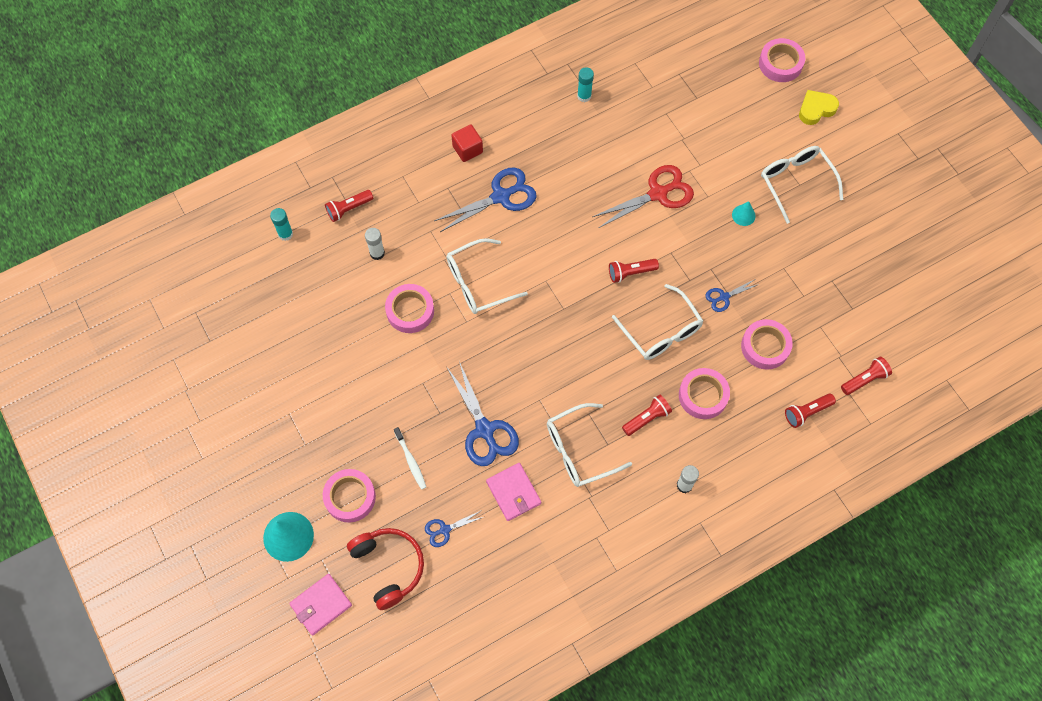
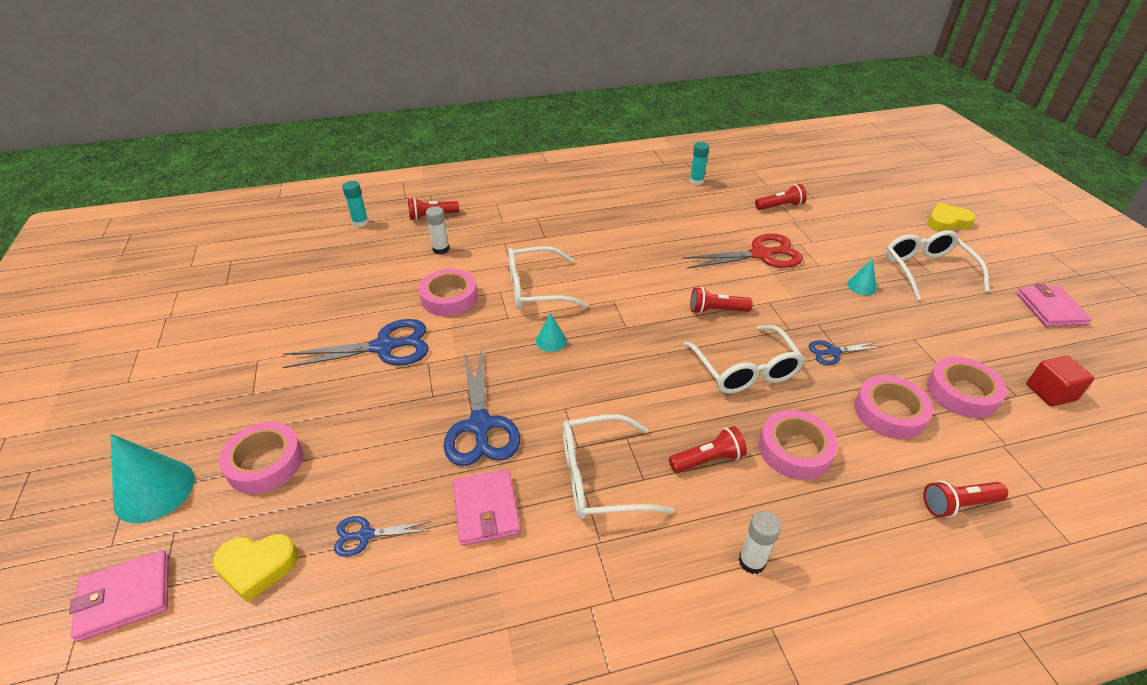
camera: 15 degrees right, 25 degrees down
red headphones [347,528,424,610] -> yellow heart [213,534,298,603]
white toothbrush [394,427,426,490] -> none
blue scissors [434,168,537,232] -> blue scissors moved to [283,319,429,368]
red cube [451,124,483,162] -> red cube moved to [1027,355,1095,407]
pink tape [759,38,805,82] -> pink tape moved to [927,357,1007,418]
red flashlight [841,357,892,395] -> red flashlight moved to [755,184,807,210]
none -> turquoise cone [536,313,567,352]
none -> pink wallet [1017,284,1092,327]

